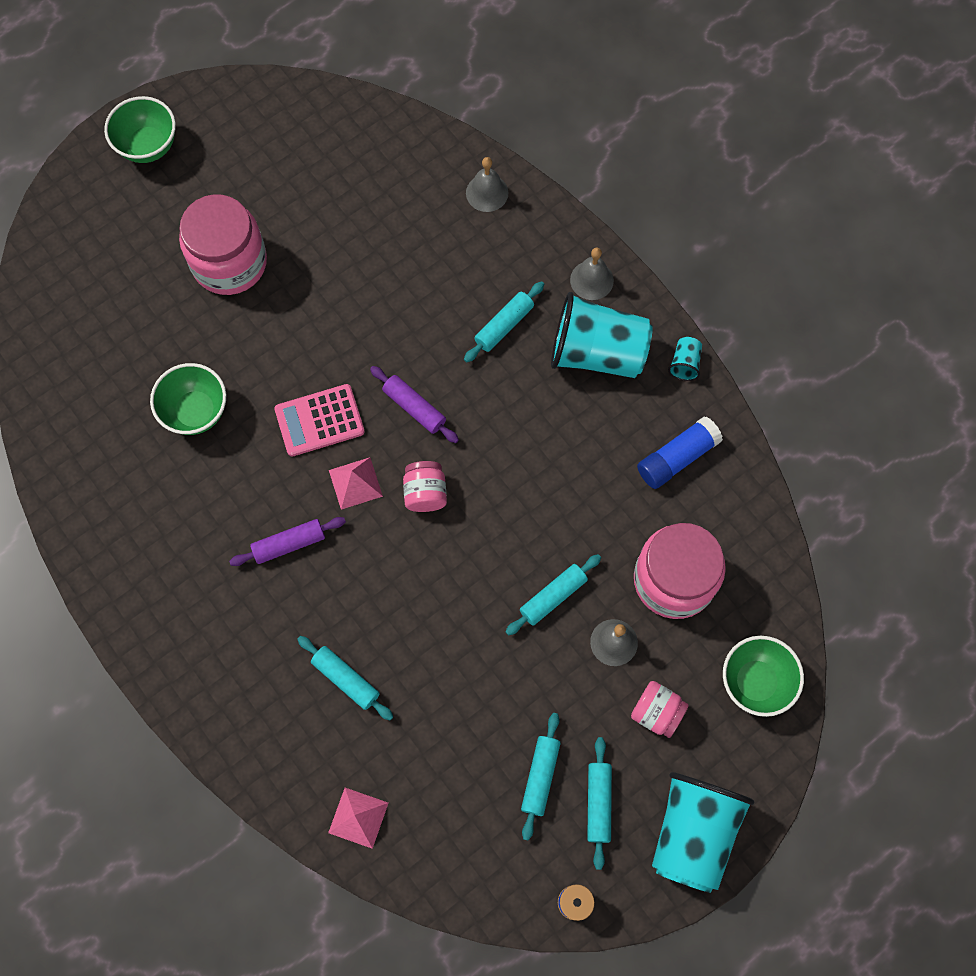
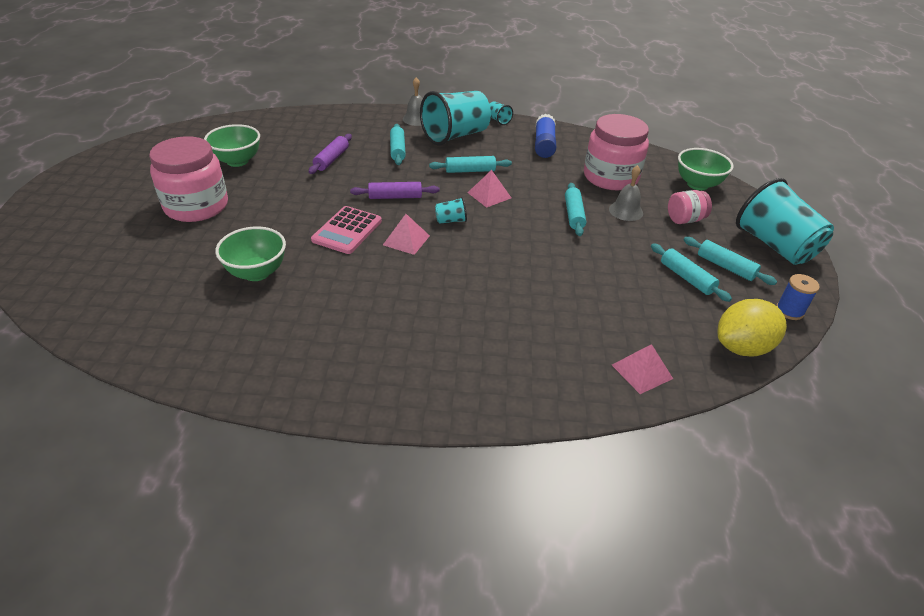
camera: 50 degrees left, 30 degrees down
green bowl [104,96,176,163] -> green bowl moved to [204,124,260,167]
purple rolling pin [229,517,346,566] -> purple rolling pin moved to [309,134,352,174]
turquoise rolling pin [297,636,393,720] -> turquoise rolling pin moved to [429,156,512,173]
pink jar [403,461,447,512] -> turquoise cup [435,197,467,224]
grey bell [466,157,508,212] -> none
none -> pink pyramid [468,170,511,208]
none -> yellow lemon [717,299,787,357]

